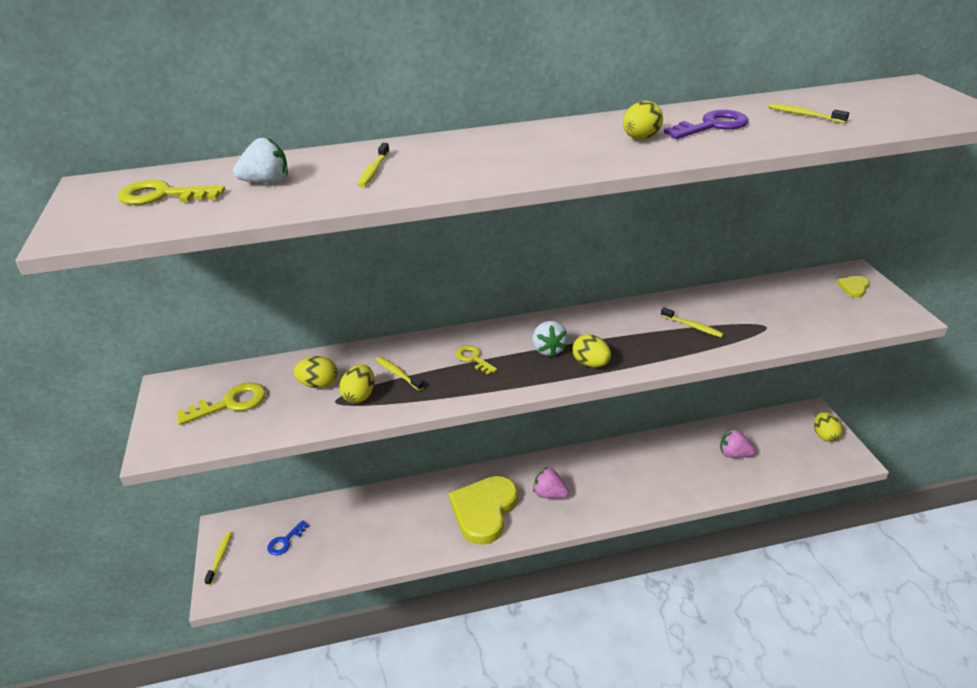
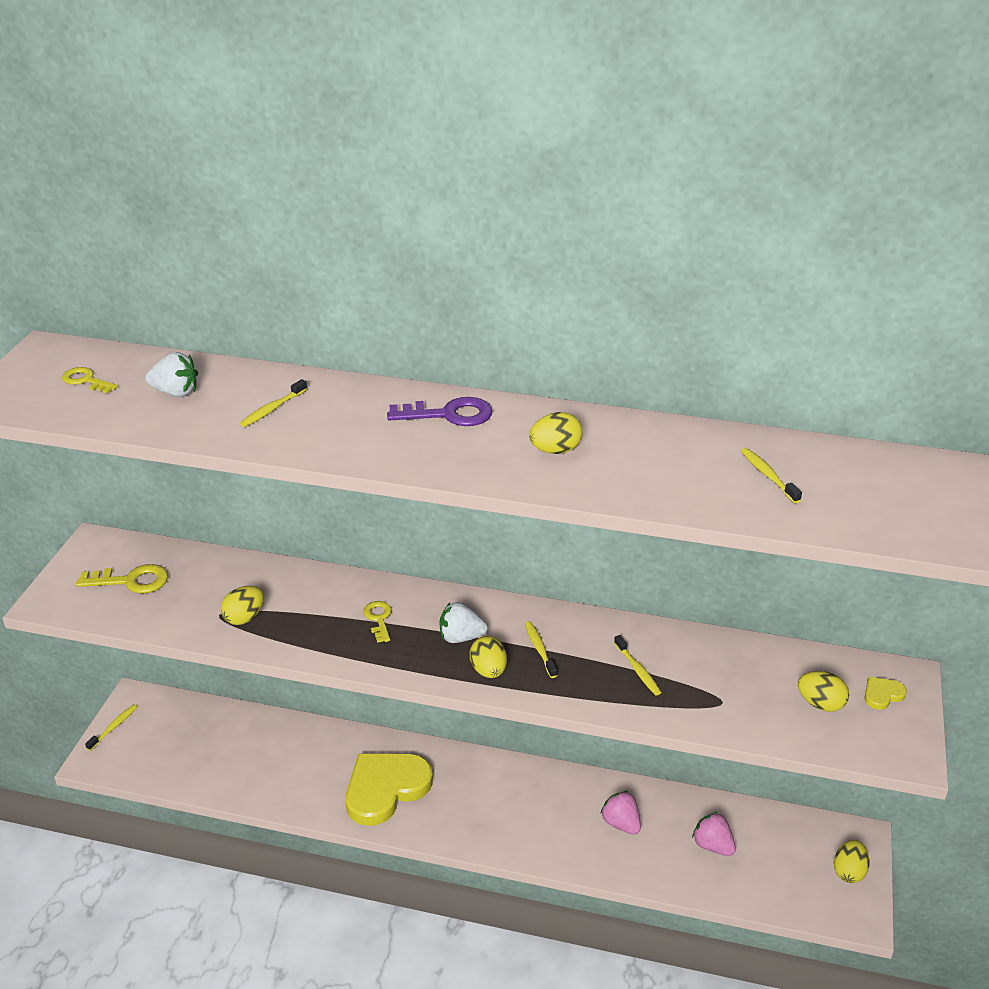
camera: 25 degrees right, 0 degrees up
yellow key [117,180,225,205] -> yellow key [62,367,118,393], size x0.64
blue key [267,520,309,555] -> none
yellow egg [294,356,337,388] -> yellow egg moved to [798,671,849,712]
yellow toothbrush [376,356,424,391] -> yellow toothbrush moved to [525,621,557,678]
white strawberry [532,321,568,357] -> white strawberry turned 75 degrees clockwise [440,602,488,643]
pink strawberry [533,467,569,499] -> pink strawberry moved to [600,791,641,835]
purple key [664,110,748,139] -> purple key moved to [387,397,493,426]

